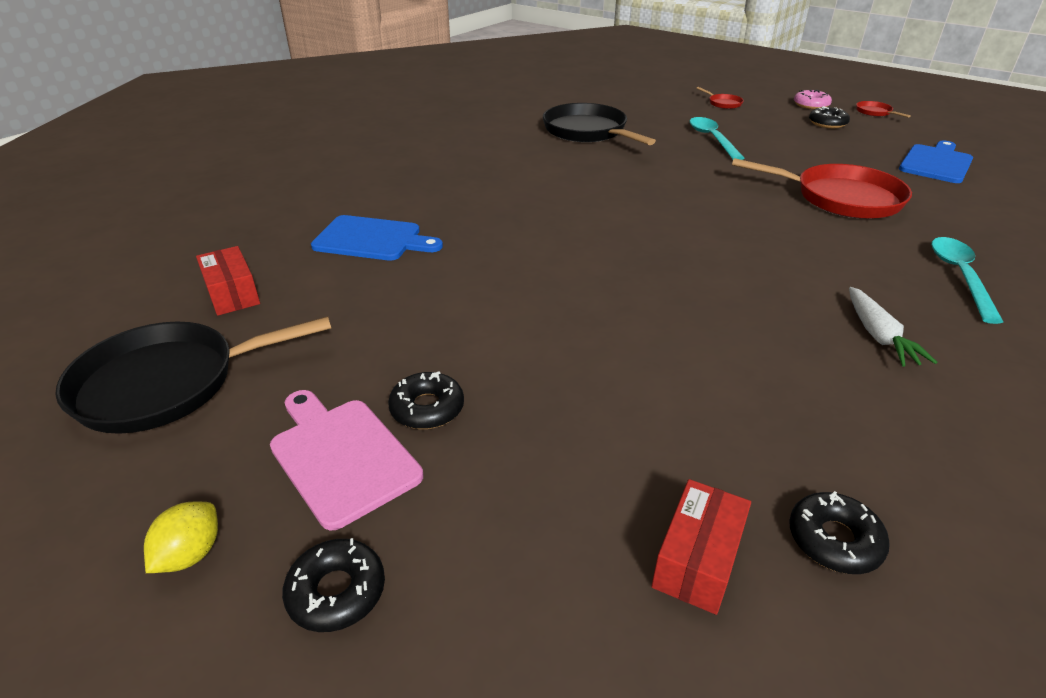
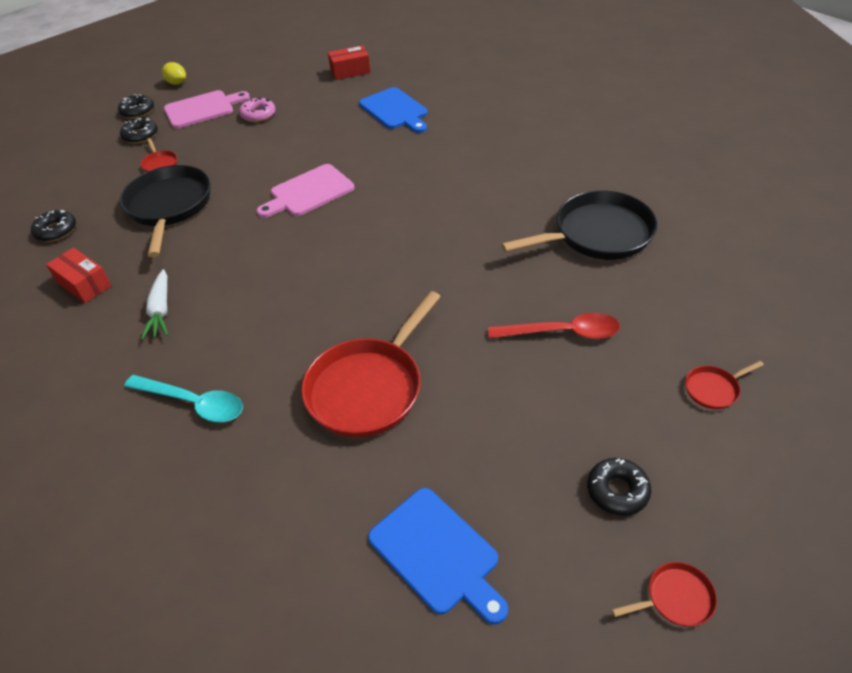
camera: 105 degrees right, 10 degrees up
black pan [55,316,331,434] -> black pan moved to [120,165,211,257]
blue cutting board [311,215,443,261] -> blue cutting board turned 60 degrees counterclockwise [359,87,428,133]
black donut [388,371,464,429] -> black donut moved to [120,118,158,144]
red box [651,479,751,615] -> red box moved to [46,248,112,303]
turquoise spoon [690,117,744,160] -> red spoon [488,313,620,339]
pink donut [794,90,832,109] -> pink donut moved to [239,98,275,122]
white carrot [849,287,937,367] -> white carrot turned 105 degrees counterclockwise [141,269,168,340]
none -> red pan [140,138,177,172]
none -> pink cutting board [257,164,354,218]

